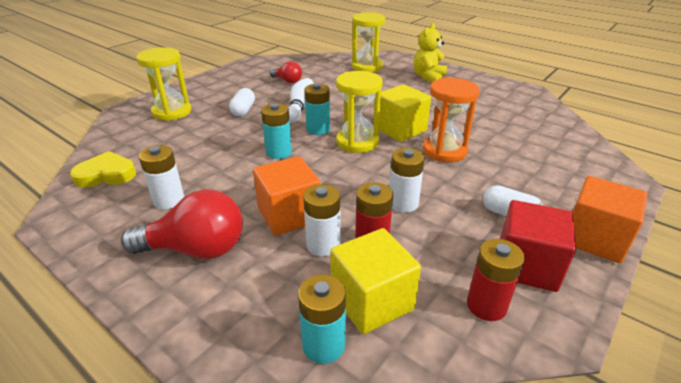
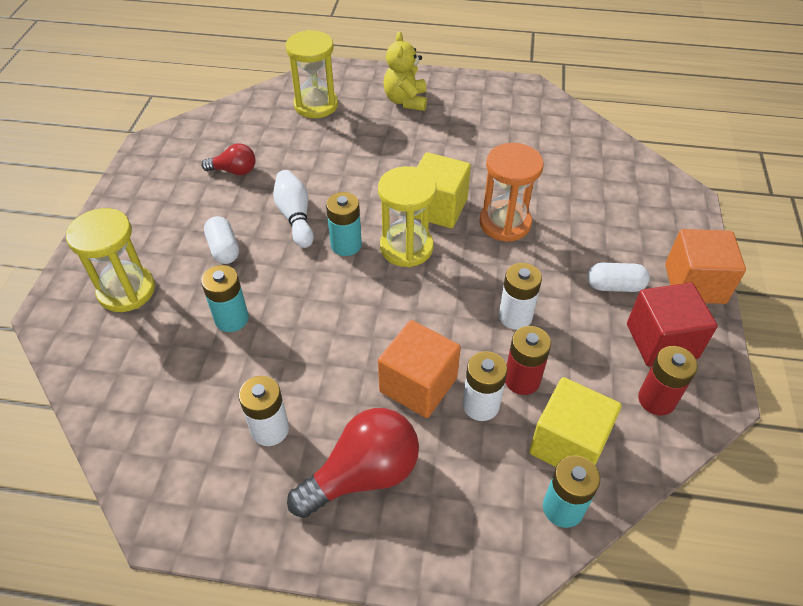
camera: 30 degrees left, 15 degrees up
yellow heart [70,151,136,188] -> none
turquoise battery [261,103,292,159] -> turquoise battery moved to [201,265,249,332]

